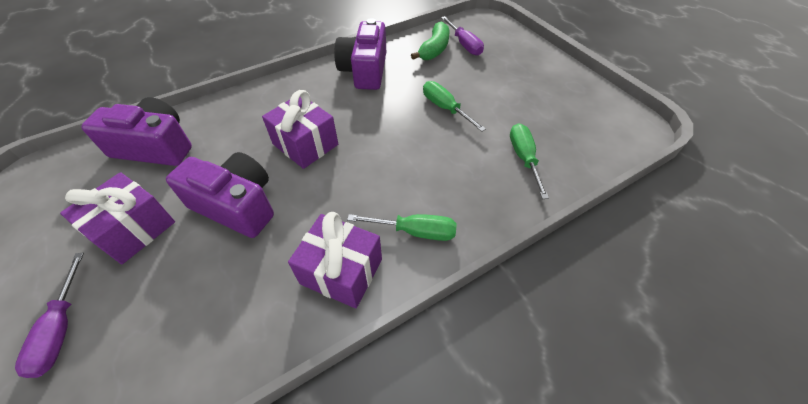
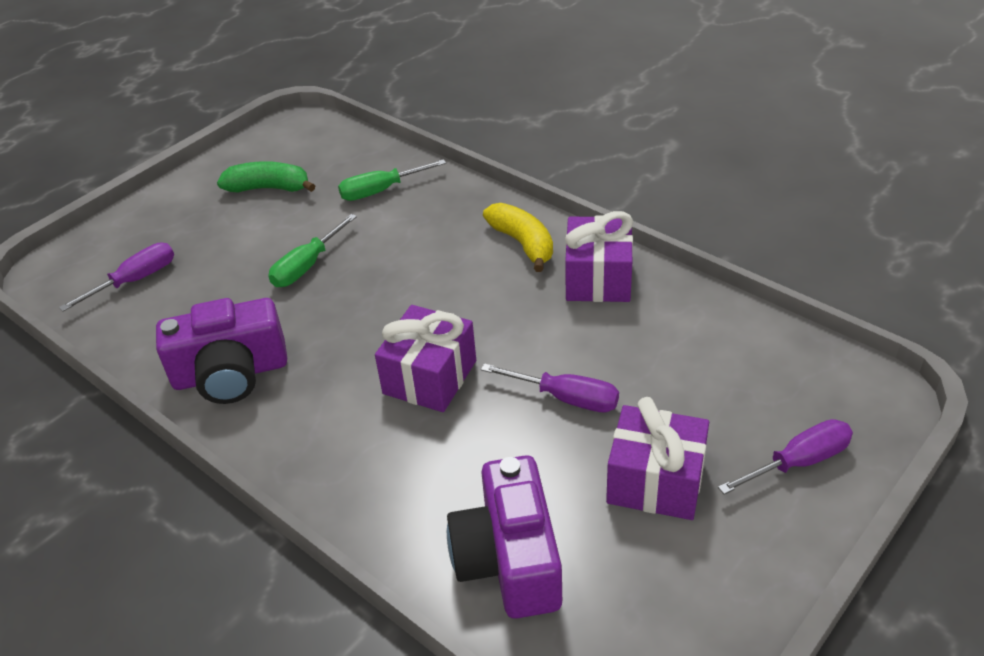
camera: 105 degrees left, 10 degrees down
purple camera [166,152,274,238] -> purple screwdriver [481,363,619,412]
green screwdriver [347,214,457,241] -> yellow banana [483,203,553,272]
green banana [411,22,449,60] -> green banana moved to [217,161,315,193]

